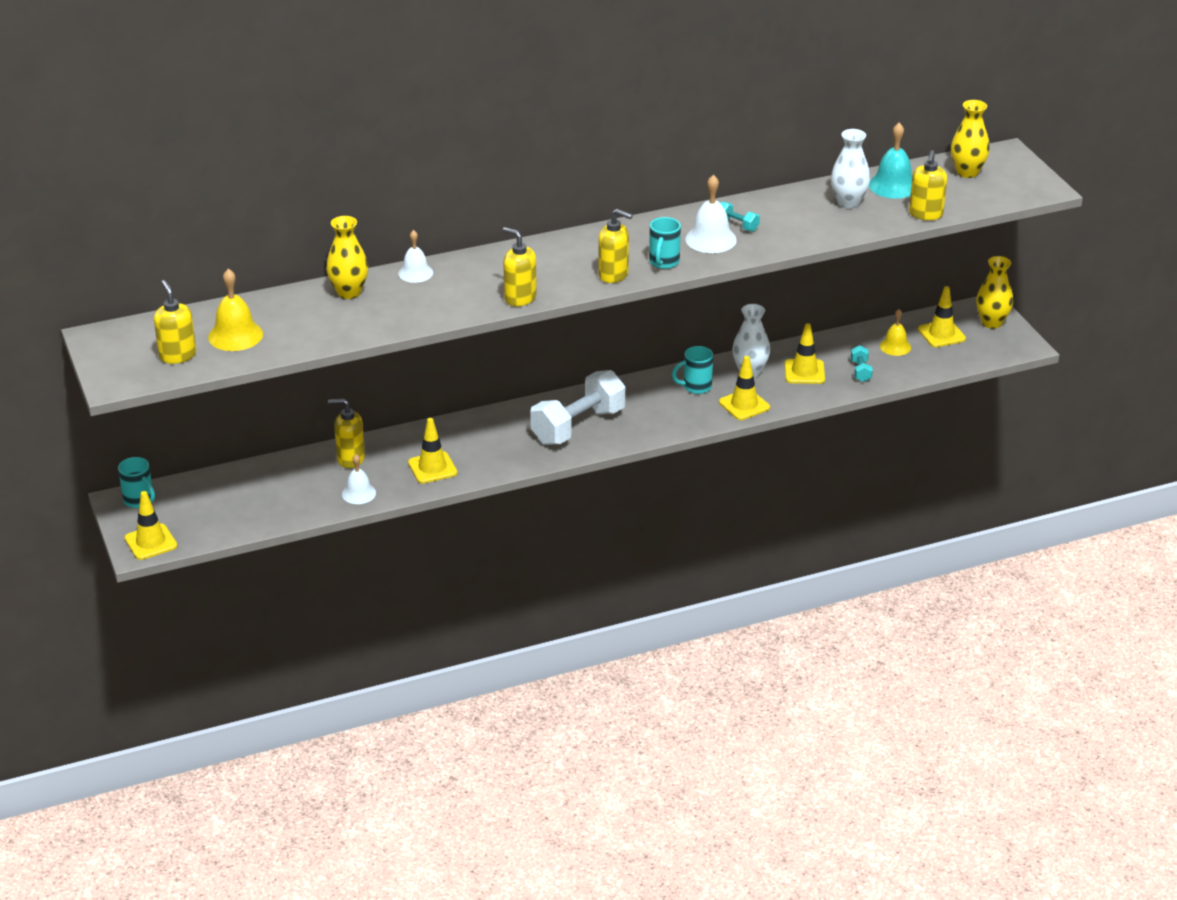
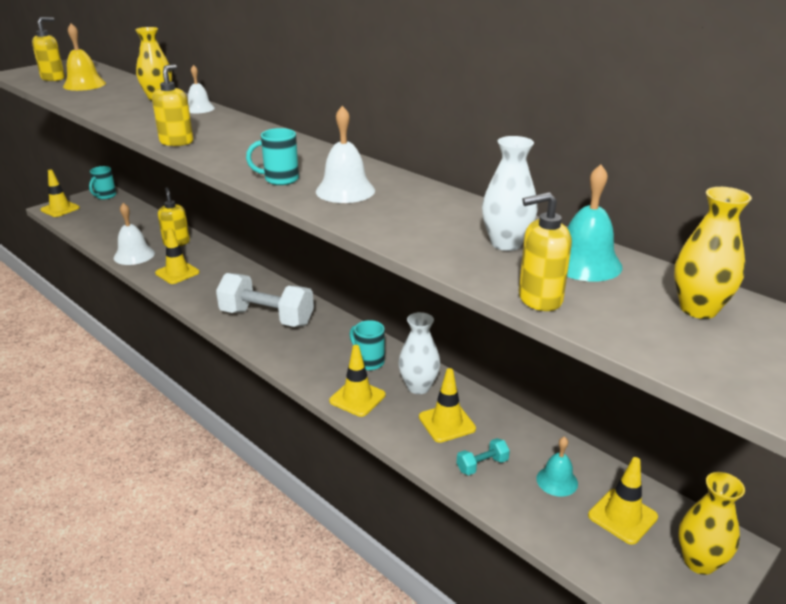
camera: 65 degrees right, 5 degrees down
white bell [342,454,376,504] -> white bell [114,203,155,265], size x1.51
yellow soap dispenser [598,209,633,283] -> none
turquoise dumbbell [721,202,760,232] -> none
yellow bell [880,309,911,356] -> turquoise bell [537,436,578,497]

